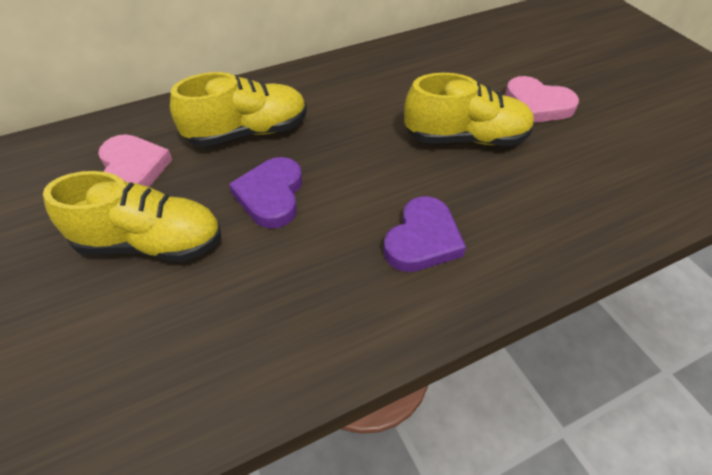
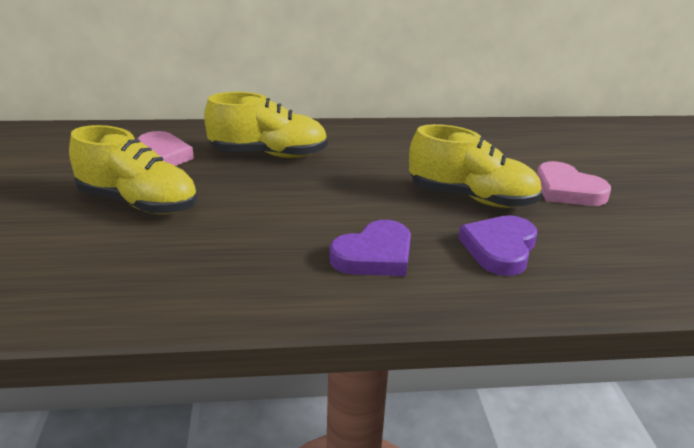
camera: 20 degrees right, 20 degrees down
purple heart [229,157,302,228] -> purple heart moved to [458,215,537,276]

